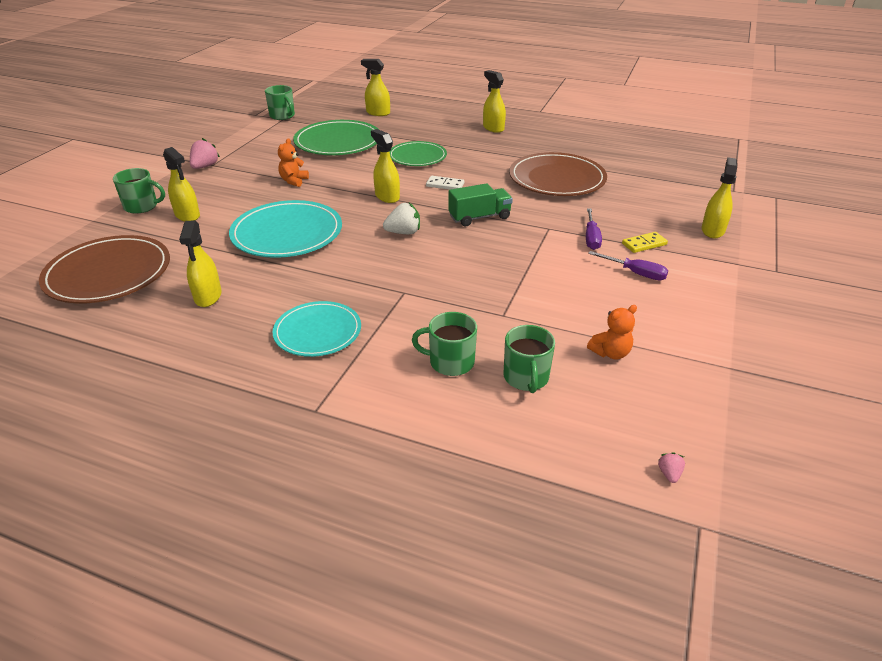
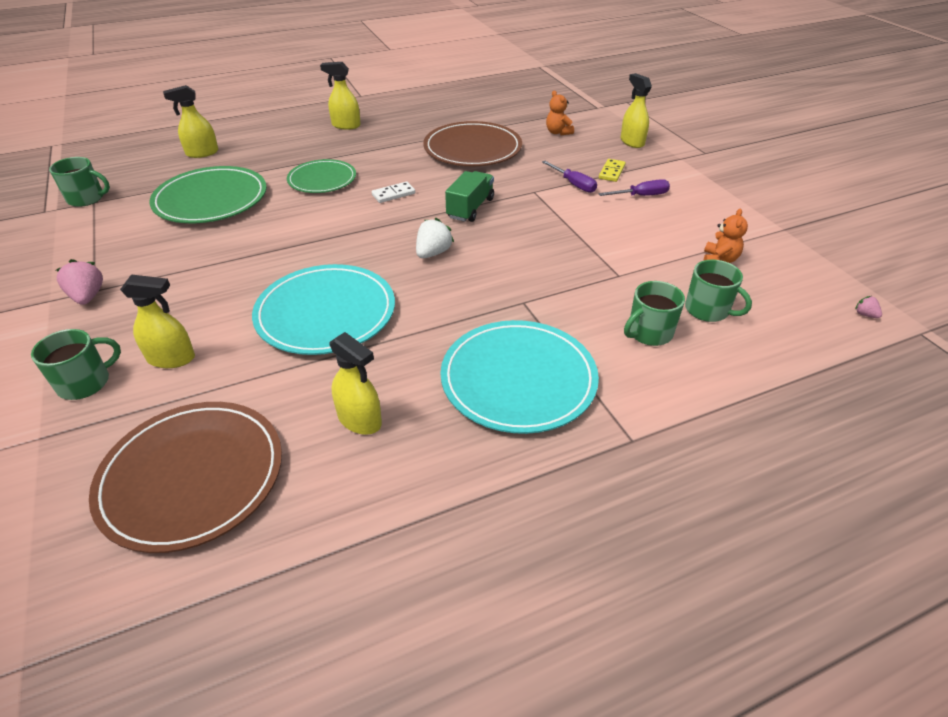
camera: 45 degrees left, 5 degrees up
turquoise plate [273,301,361,357] -> turquoise plate [440,320,599,434], size x1.55
orange teddy bear [278,138,309,187] -> orange teddy bear moved to [546,90,574,135]
yellow spray bottle [371,129,400,203] -> none

